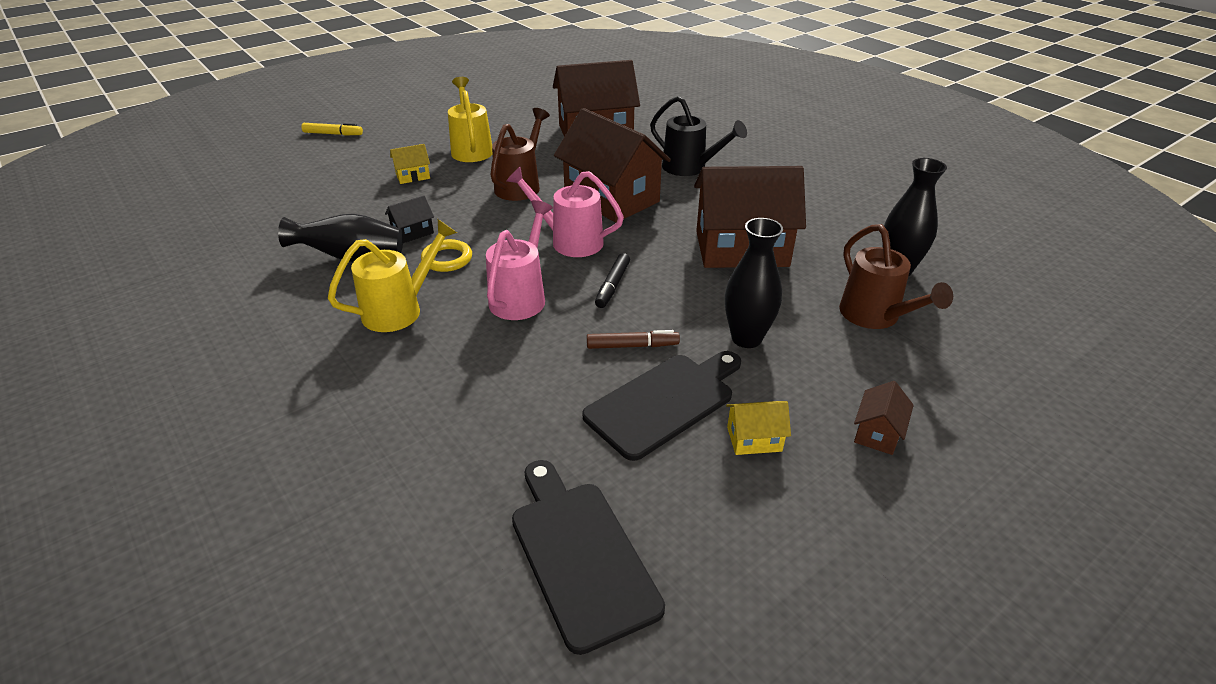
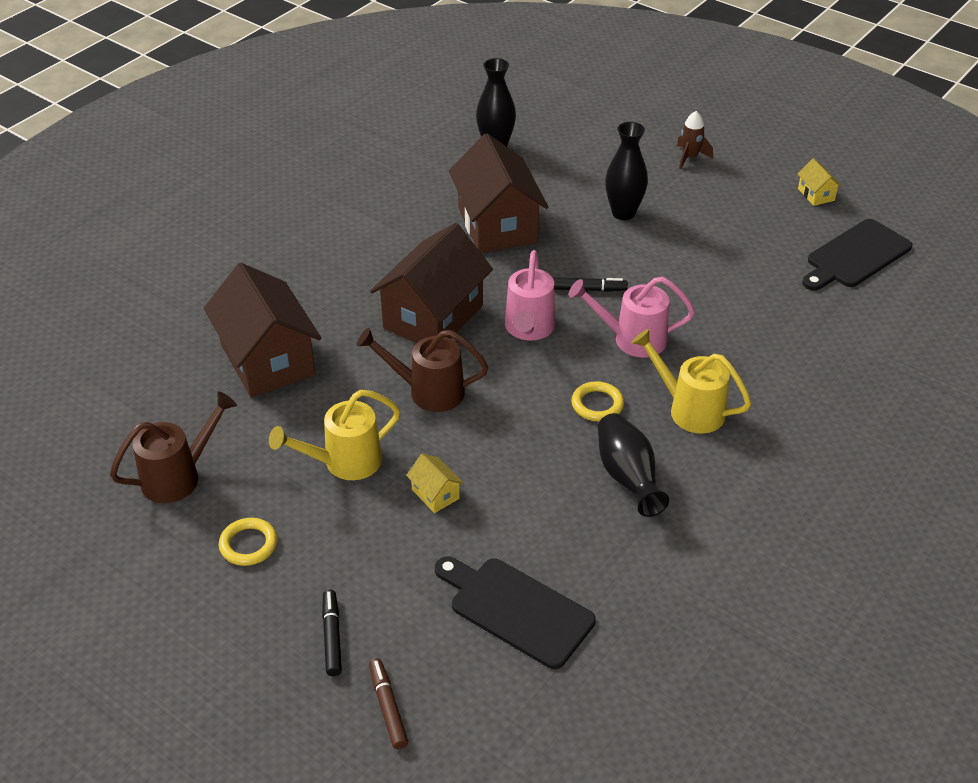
camera: 105 degrees left, 5 degrees up
yellow marker [301,123,363,136] -> black marker [322,589,342,676]
black house [385,195,434,243] -> none
black cutting board [582,351,741,461] -> black cutting board moved to [435,557,596,669]
brown marker [587,330,680,349] -> brown marker moved to [369,658,408,749]
black watering can [650,96,747,176] -> none
yellow house [726,401,791,455] -> yellow house moved to [797,158,842,206]
brown watering can [839,224,953,329] -> brown watering can moved to [110,391,237,503]
brown house [854,381,914,455] -> brown rocket [677,111,713,169]
none -> yellow ring [219,518,277,566]

